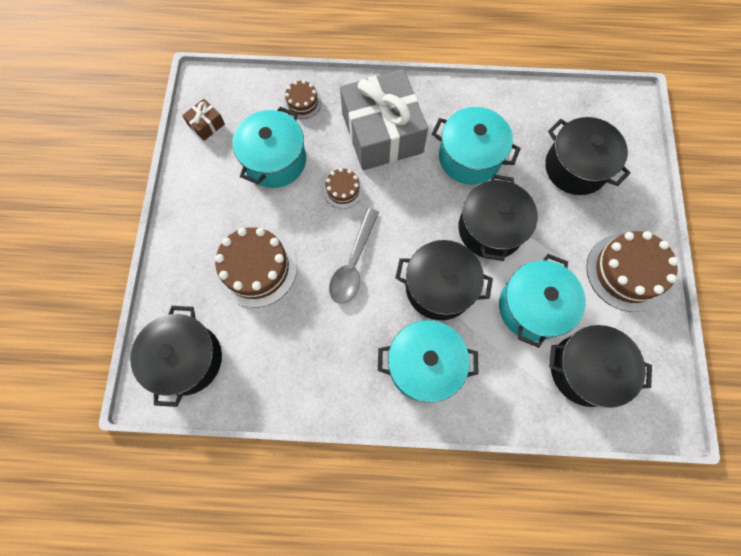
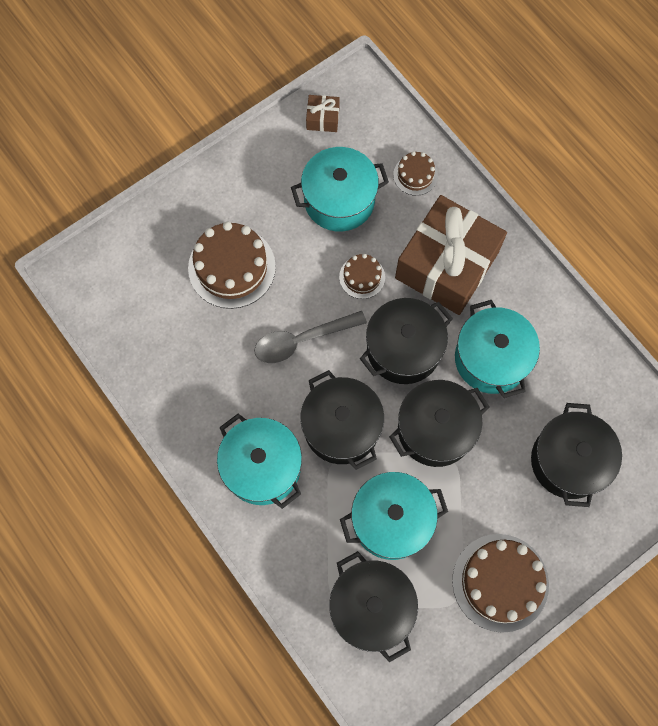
camera: 50 degrees right, 0 degrees up
black pot [130,306,222,407] -> black pot moved to [360,298,453,384]
grey gift [340,69,428,170] -> brown gift [395,195,507,315]

